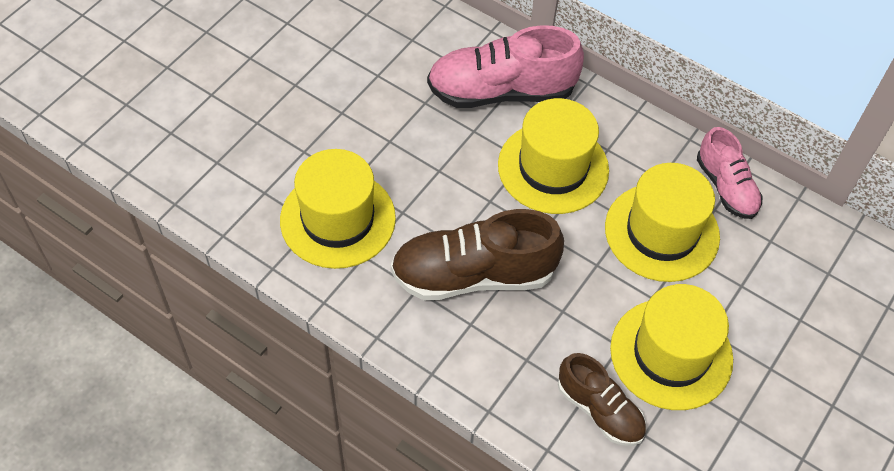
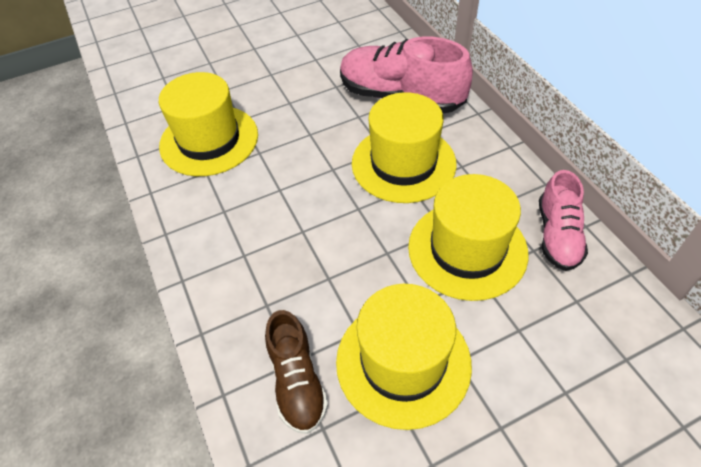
camera: 35 degrees right, 5 degrees down
brown shoe [391,209,564,300] -> none

